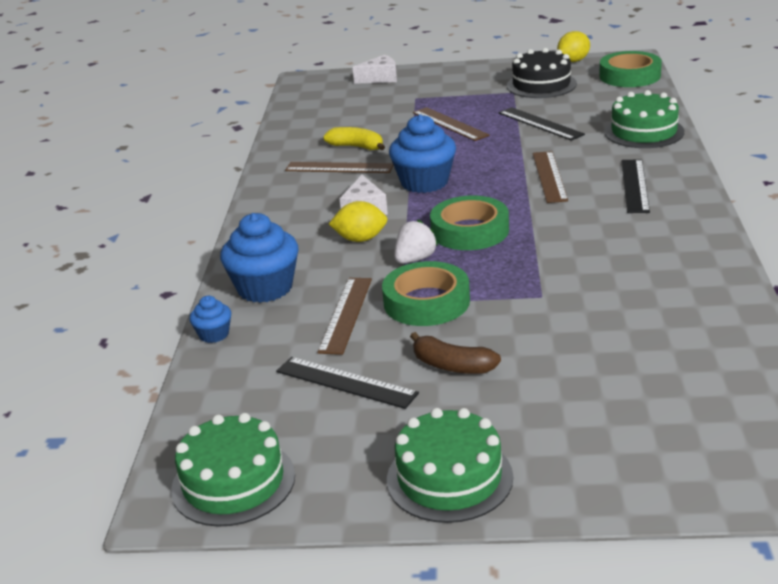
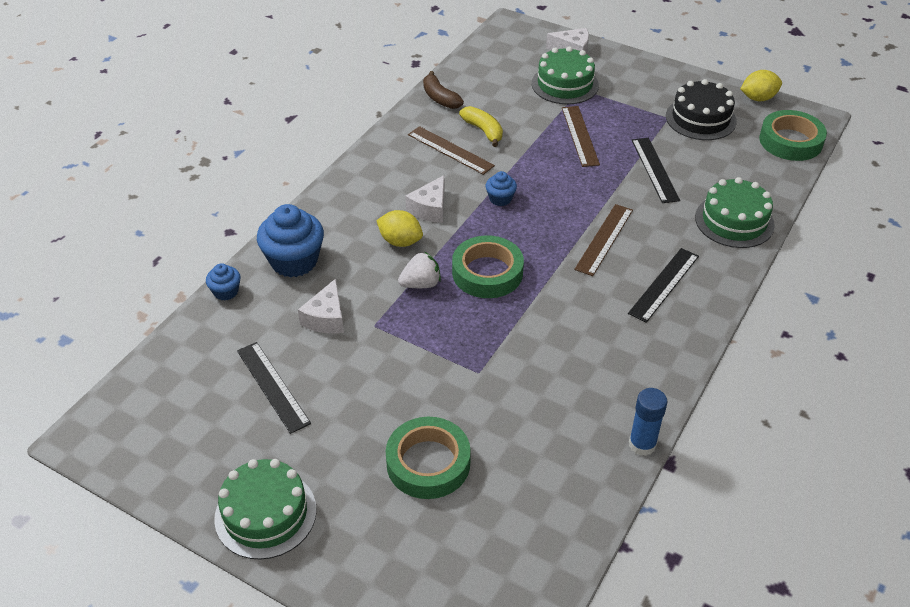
camera: 25 degrees right, 15 degrees up
green cake [171,413,295,527] -> green cake moved to [531,46,599,104]
brown ruler [318,278,372,355] -> white cheese [298,279,344,334]
green tape [382,261,470,326] -> green tape moved to [386,417,471,499]
blue cupcake [389,114,456,193] -> blue cupcake [485,171,517,206], size x0.51
brown banana [410,332,501,374] -> brown banana moved to [423,71,464,109]
none -> blue glue stick [629,388,668,456]

